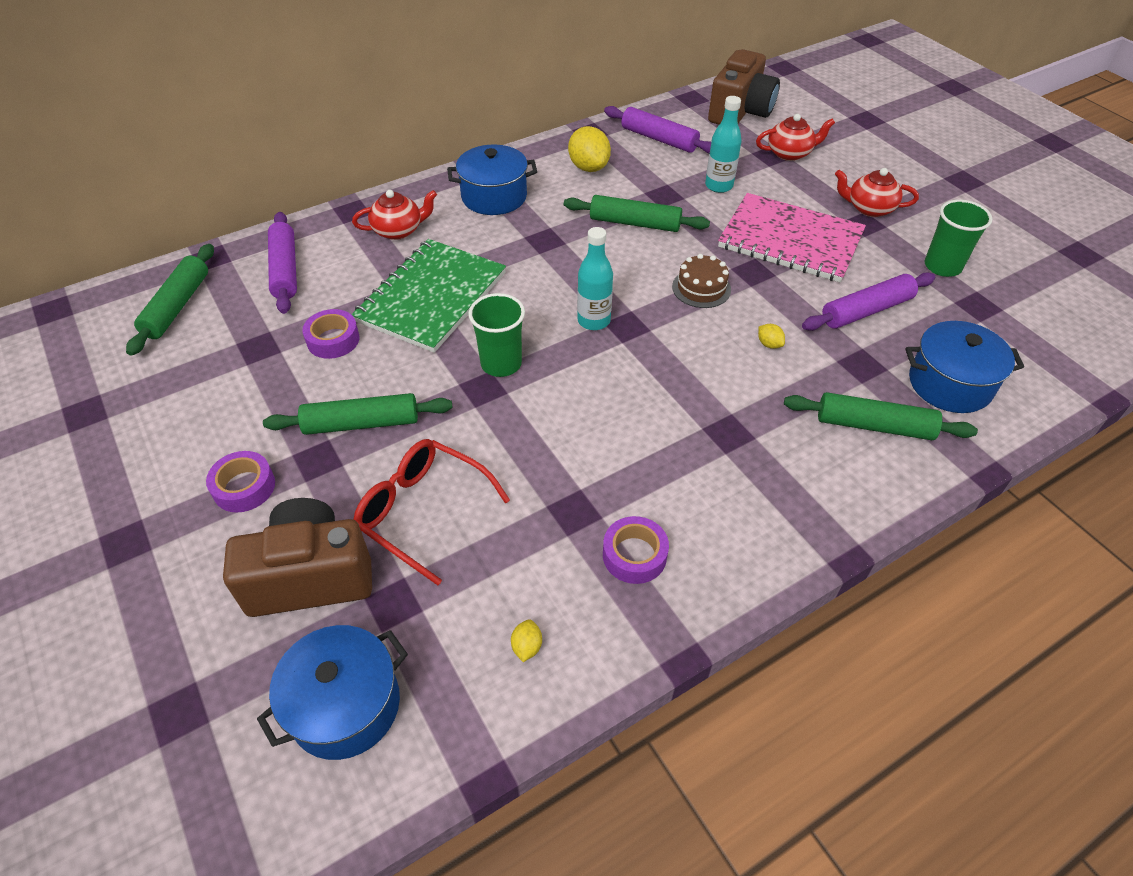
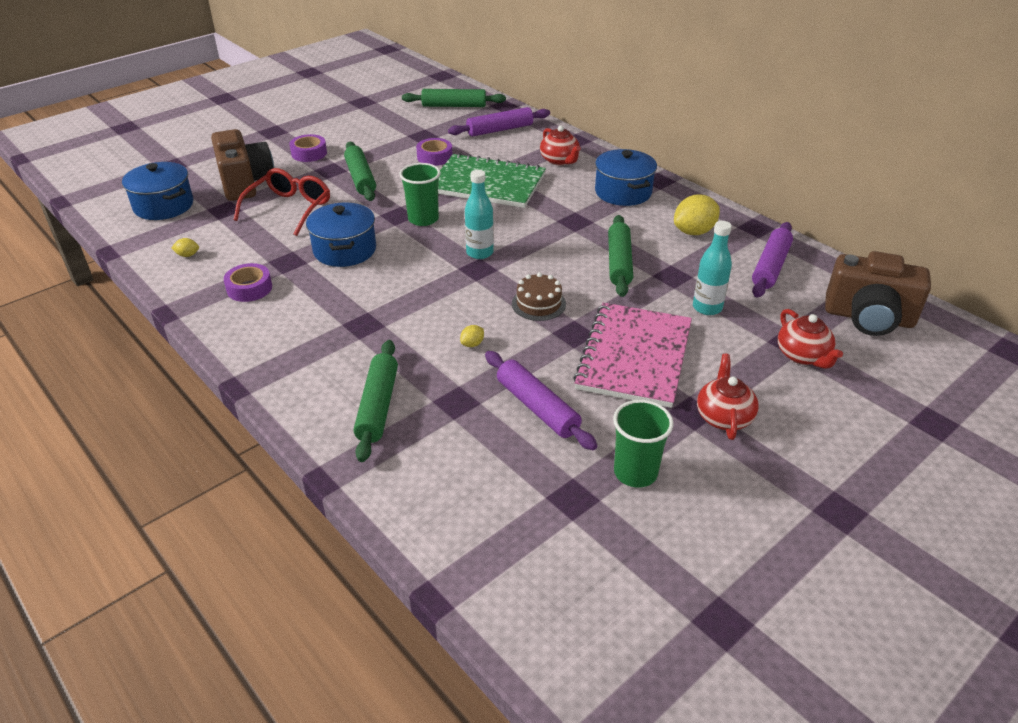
camera: 80 degrees right, 10 degrees down
blue pot [905,321,1024,413] -> blue pot moved to [306,202,376,267]

